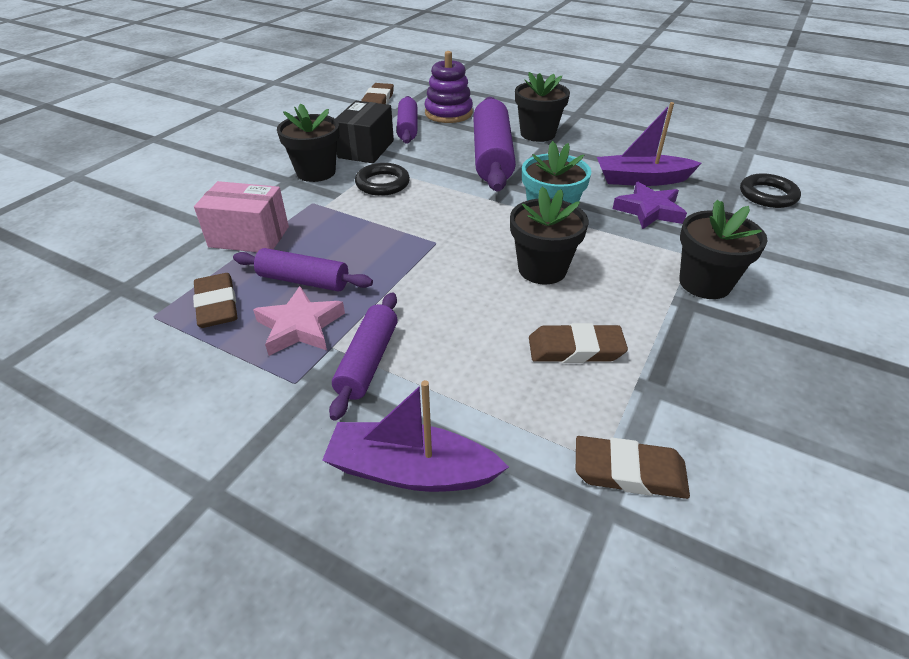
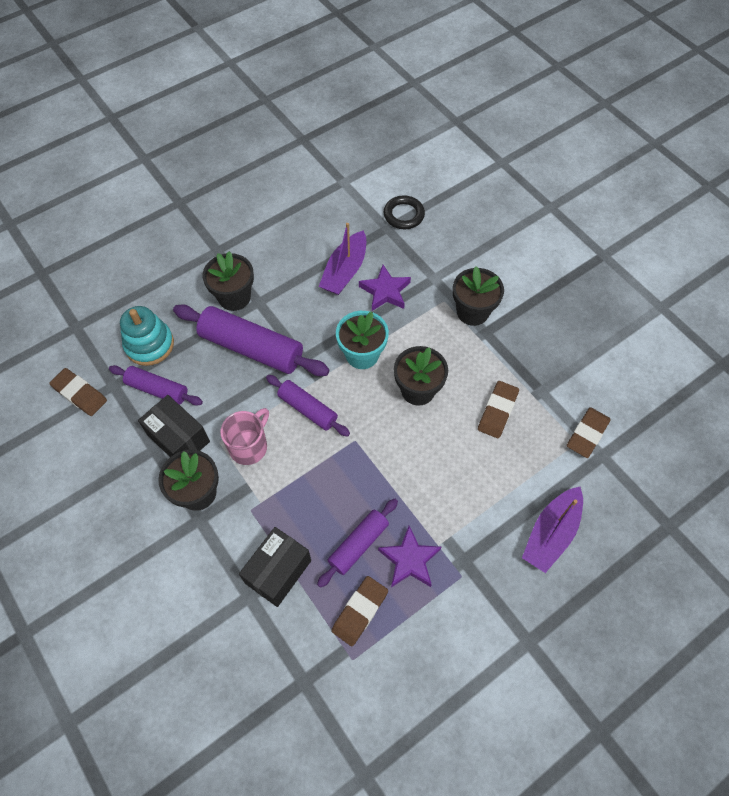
camera: 65 degrees left, 20 degrees up
brown eraser [193,273,238,328] -> brown eraser turned 60 degrees counterclockwise [331,576,388,646]
pink box [194,181,289,252] -> black box [239,527,311,607]
pink star [253,286,345,356] -> purple star [378,526,441,587]
purple rolling pin [329,292,398,421] -> purple rolling pin moved to [266,375,350,437]
black ring [355,163,410,196] -> pink mug [220,408,269,465]
purple stacking toy [425,51,473,123] -> turquoise stacking toy [120,306,174,366]

